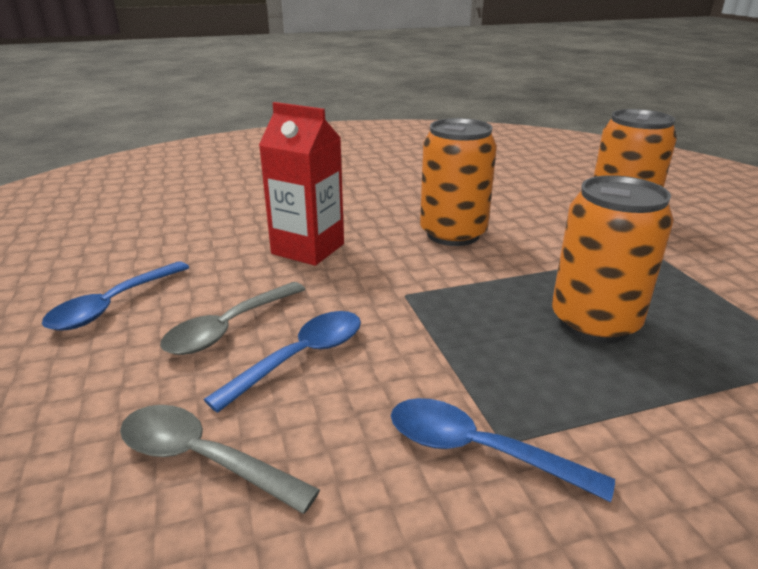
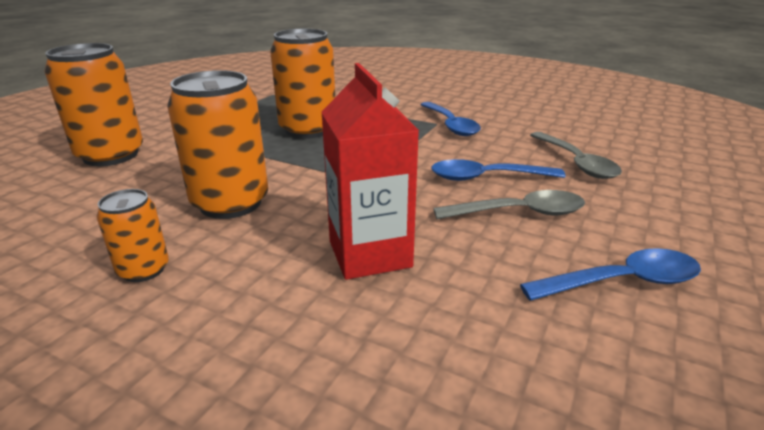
camera: 135 degrees left, 0 degrees up
none -> orange can [96,189,169,282]

